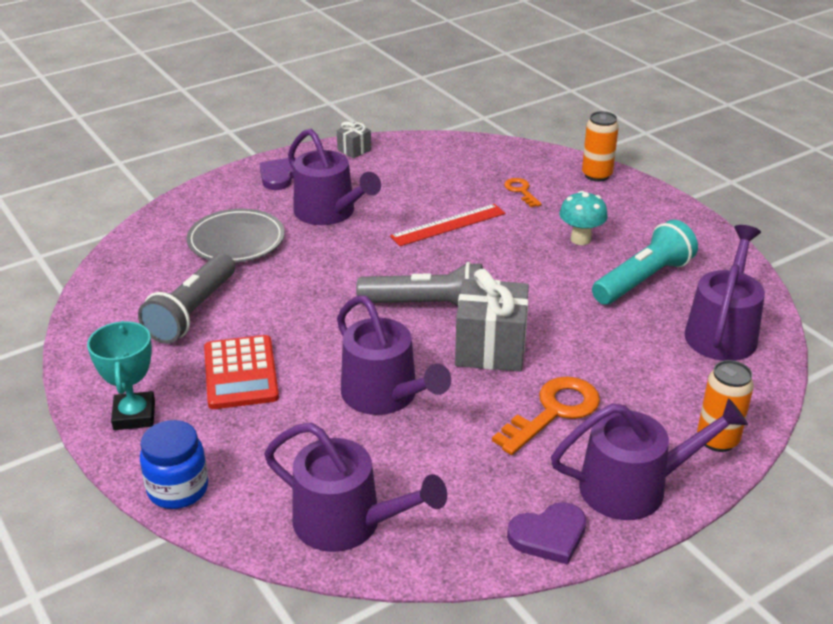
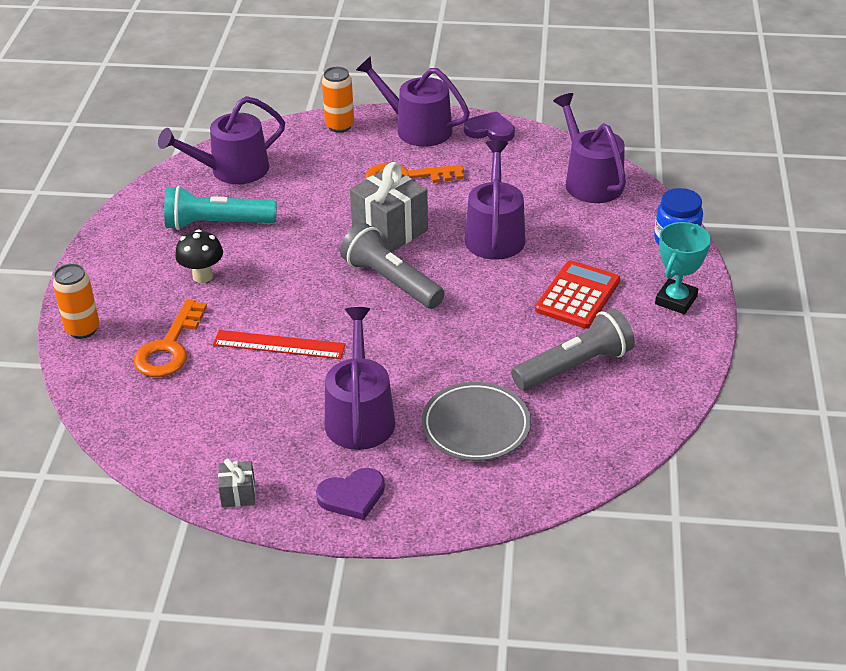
camera: 140 degrees left, 5 degrees up
orange key [504,178,542,207] -> orange key [134,299,207,377], size x1.82
turquoise mushroom [559,191,608,245] -> black mushroom [175,230,223,283]

